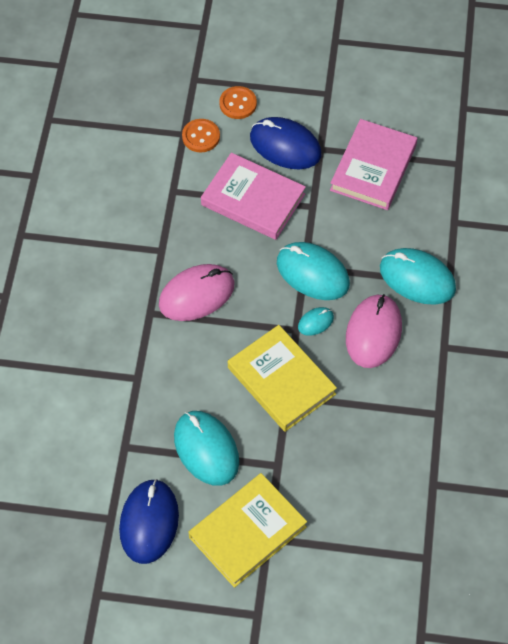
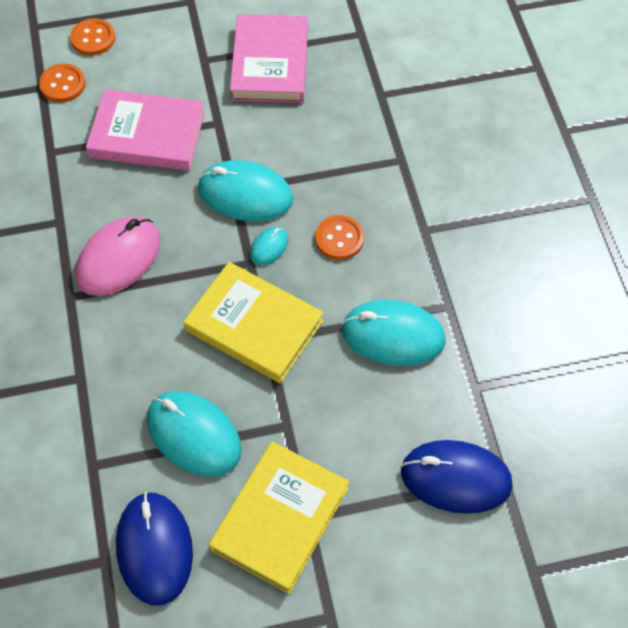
camera: 20 degrees left, 0 degrees up
blue mouse [250,117,322,169] -> blue mouse moved to [401,440,513,514]
pink mouse [346,294,402,368] -> orange button [315,215,364,260]
turquoise mouse [380,248,456,305] -> turquoise mouse moved to [341,300,446,366]

